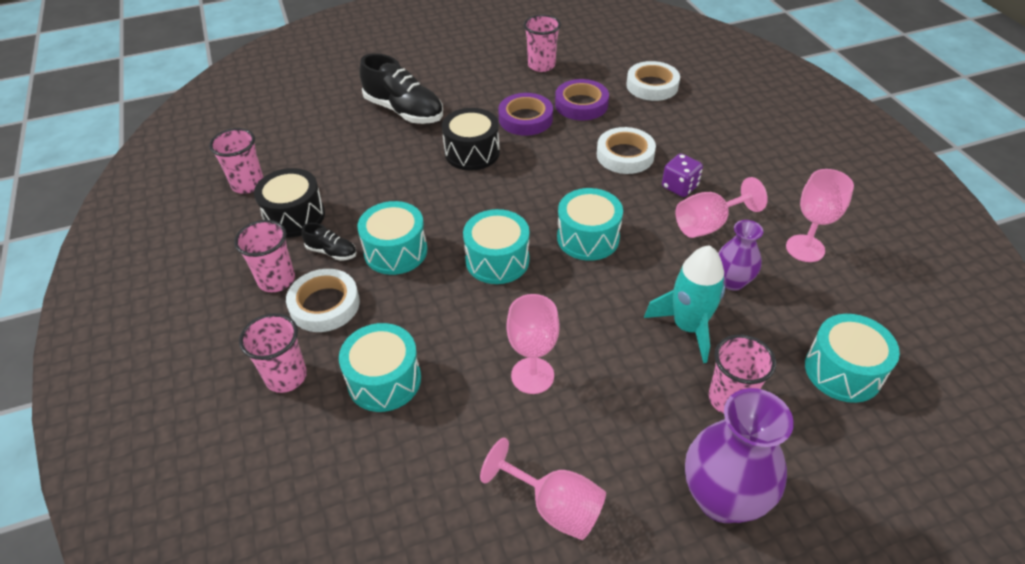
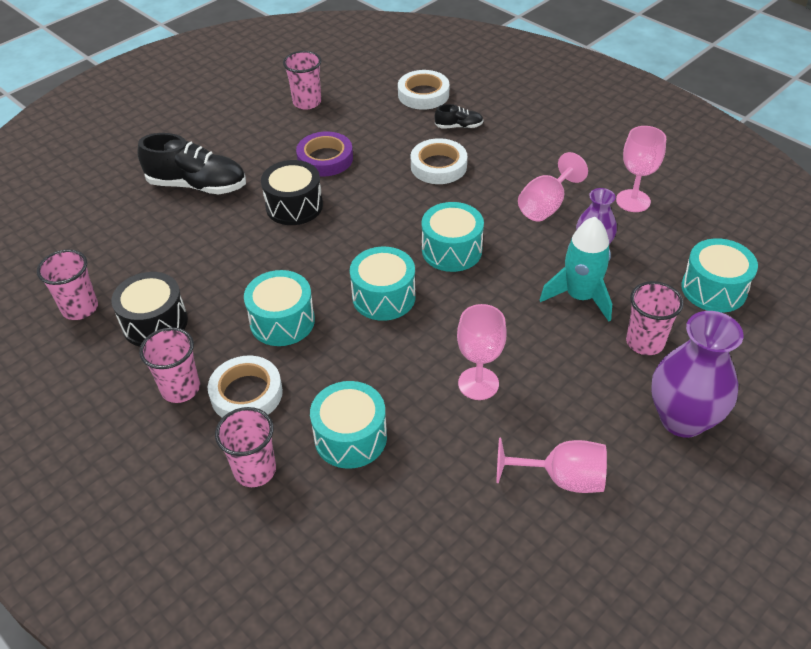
camera: 25 degrees left, 0 degrees up
black shoe [301,223,357,261] -> black shoe moved to [435,104,483,128]
purple tape [555,79,609,120] -> none
purple dice [662,153,703,197] -> none

